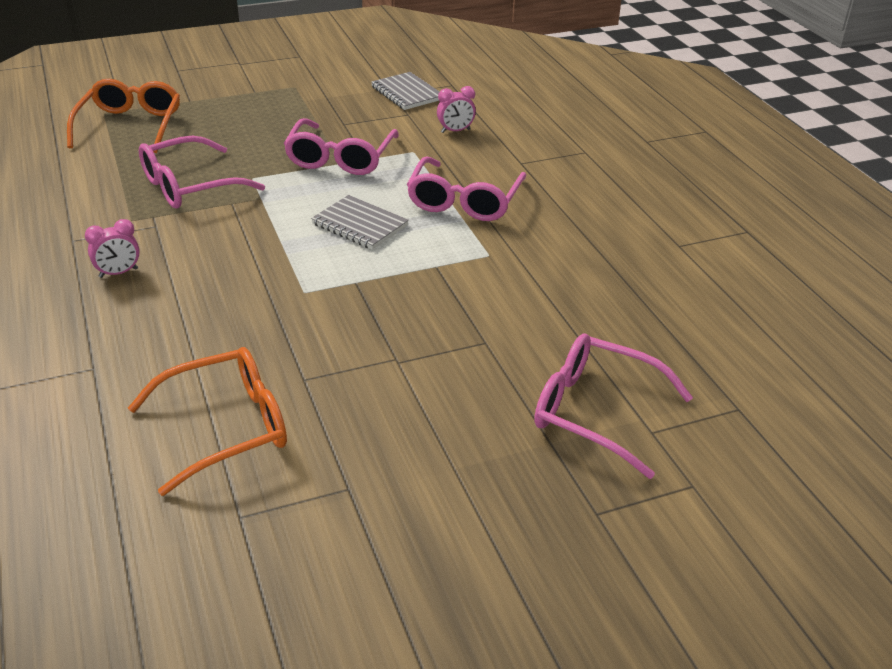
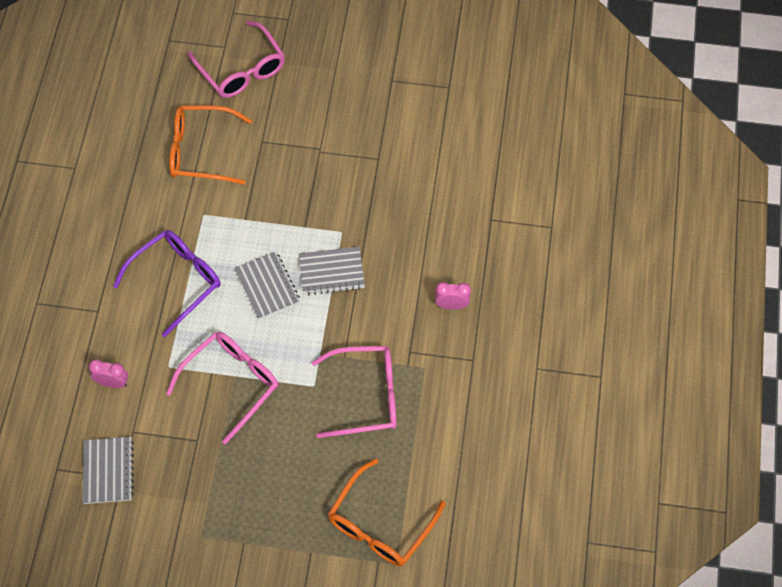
camera: 150 degrees left, 25 degrees up
orange glasses [128,347,287,496] -> orange glasses moved to [169,105,252,185]
pink glasses [407,156,526,221] -> purple glasses [113,230,221,337]
none -> grey notebook [299,247,365,295]

